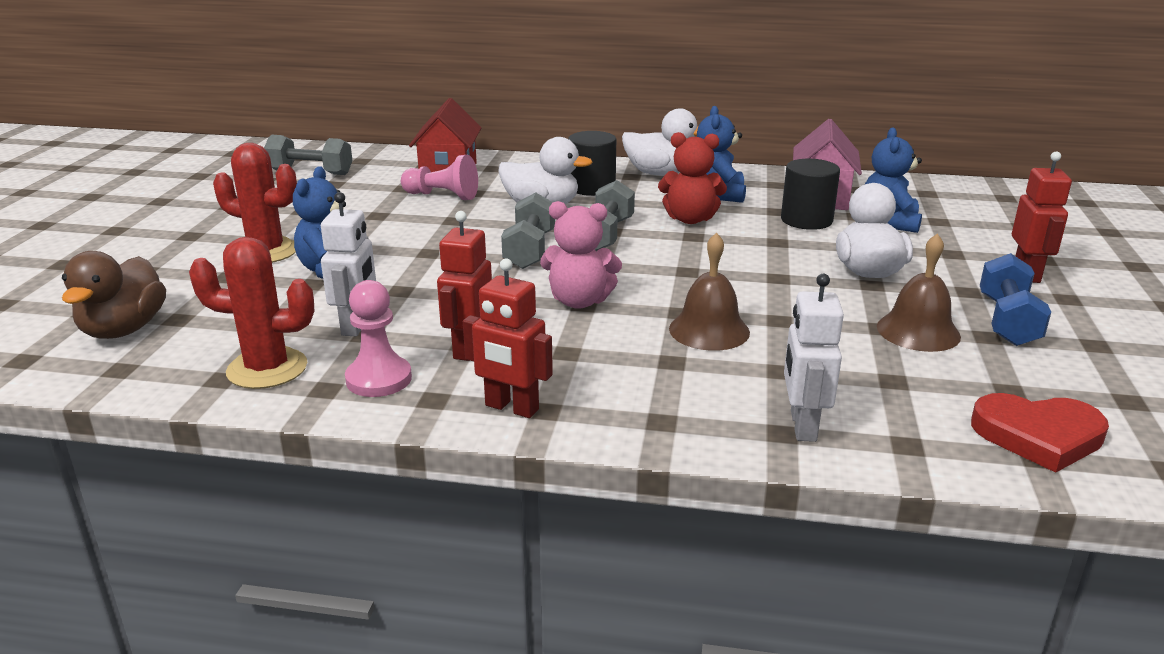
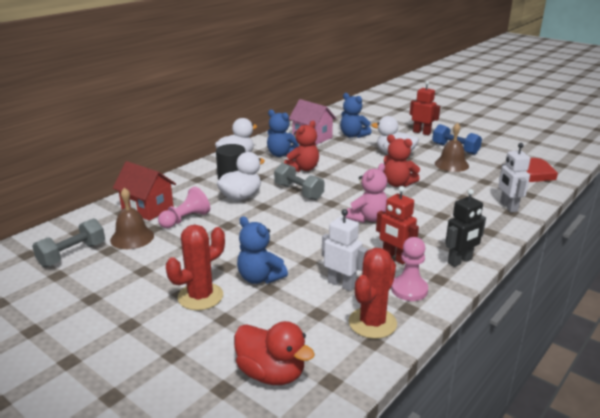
camera: 60 degrees left, 0 degrees up
brown duck [62,251,166,339] -> red duck [234,321,315,385]
red robot [463,258,553,418] -> black robot [445,189,486,267]
grey dumbbell [501,193,555,269] -> none
brown bell [669,232,750,351] -> brown bell moved to [110,188,154,249]
black cylinder [781,159,840,230] -> none
white robot [784,274,844,442] -> white robot turned 45 degrees clockwise [498,143,530,212]
none -> red teddy bear [384,135,420,187]

